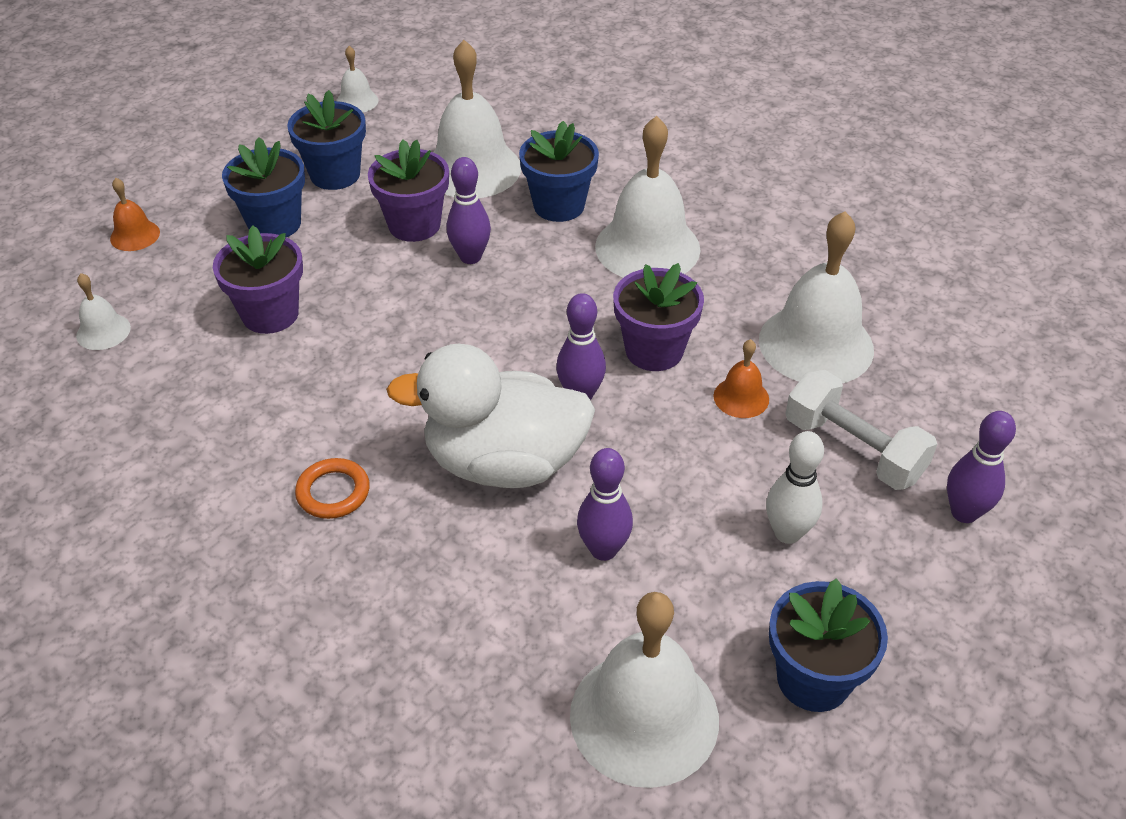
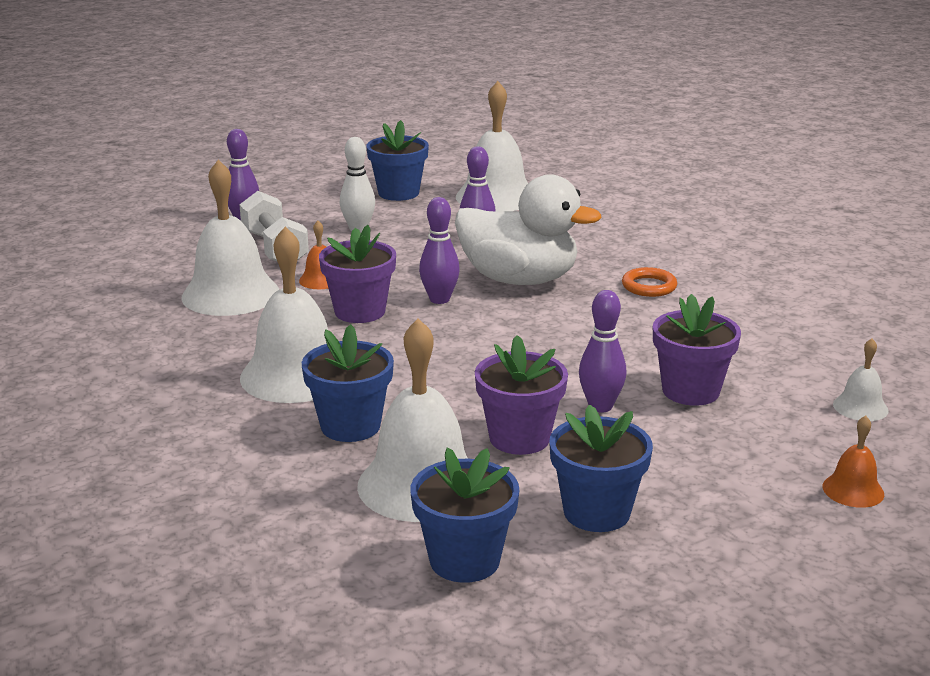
camera: 160 degrees left, 20 degrees down
blue flower pot [222,137,305,237] -> blue flower pot moved to [410,448,519,583]
white bell [336,46,379,112] -> none
purple bowling pin [447,157,491,264] -> purple bowling pin moved to [579,290,627,413]

